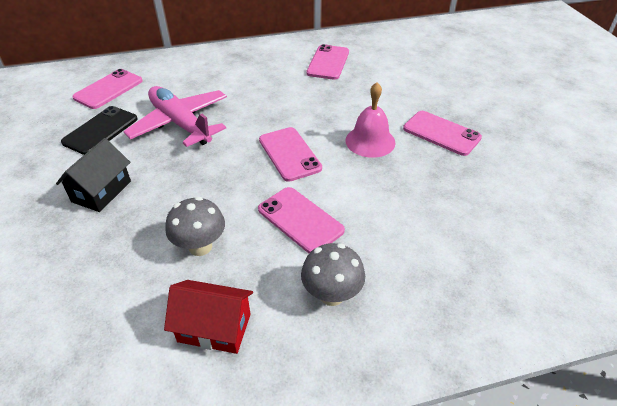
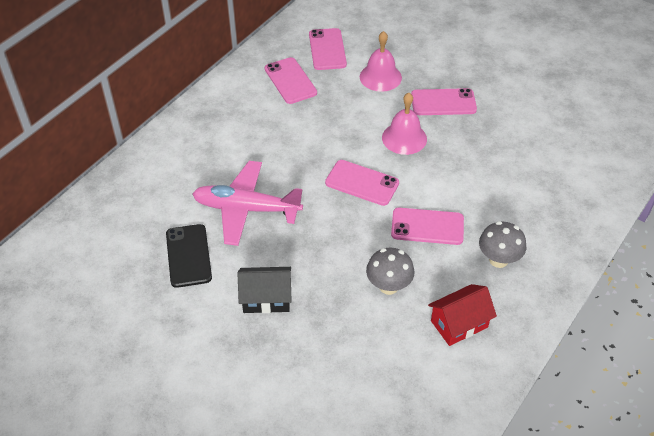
camera: 40 degrees left, 5 degrees up
black house [56,138,131,212] -> black house turned 75 degrees counterclockwise [238,267,292,313]
pink phone [72,69,142,109] -> pink phone moved to [309,28,347,70]
none -> pink bell [360,31,402,92]

